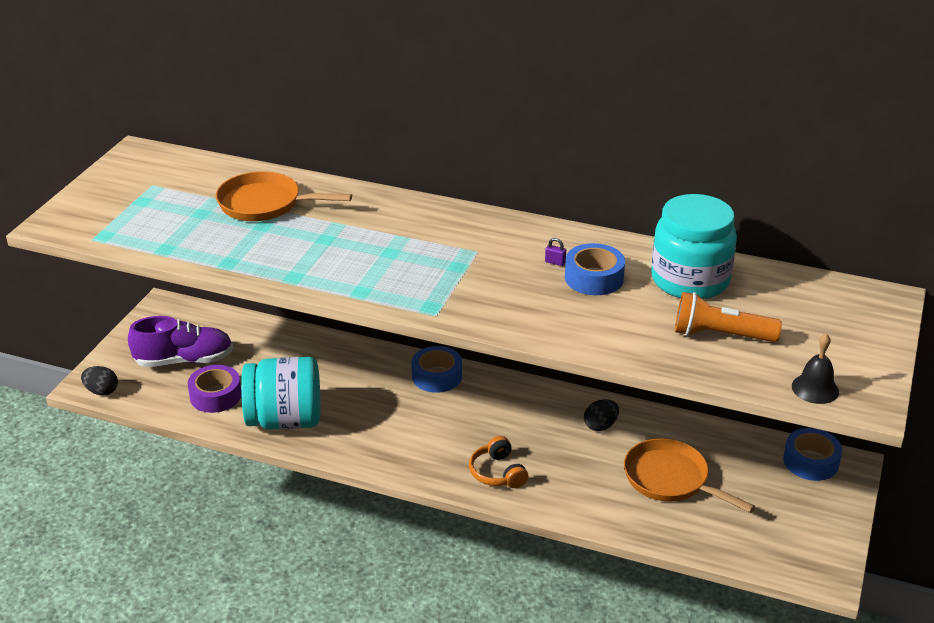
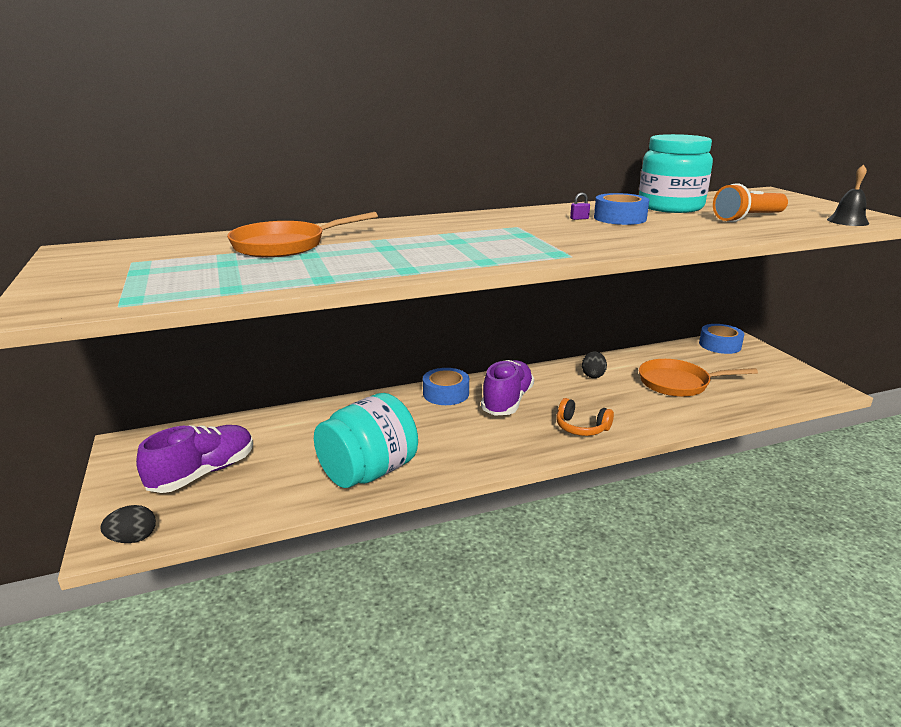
camera: 40 degrees left, 10 degrees down
purple tape [188,365,241,413] -> none
none -> purple shoe [481,360,534,416]

